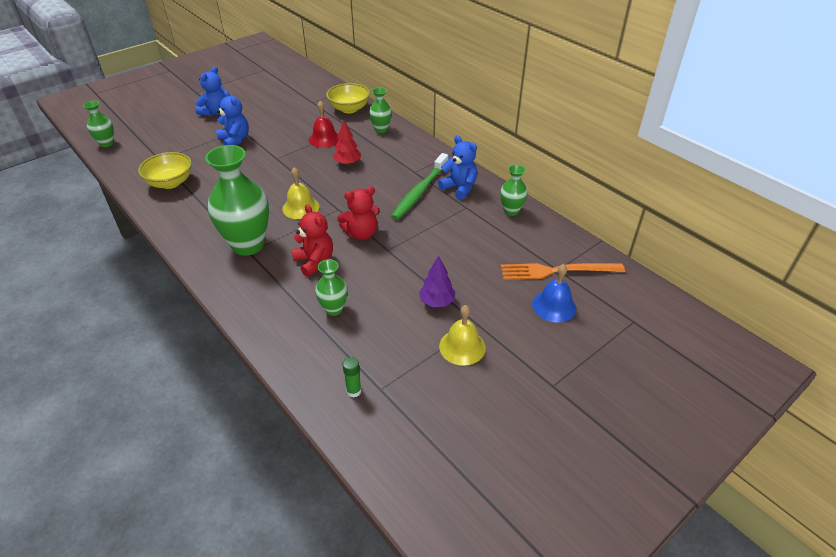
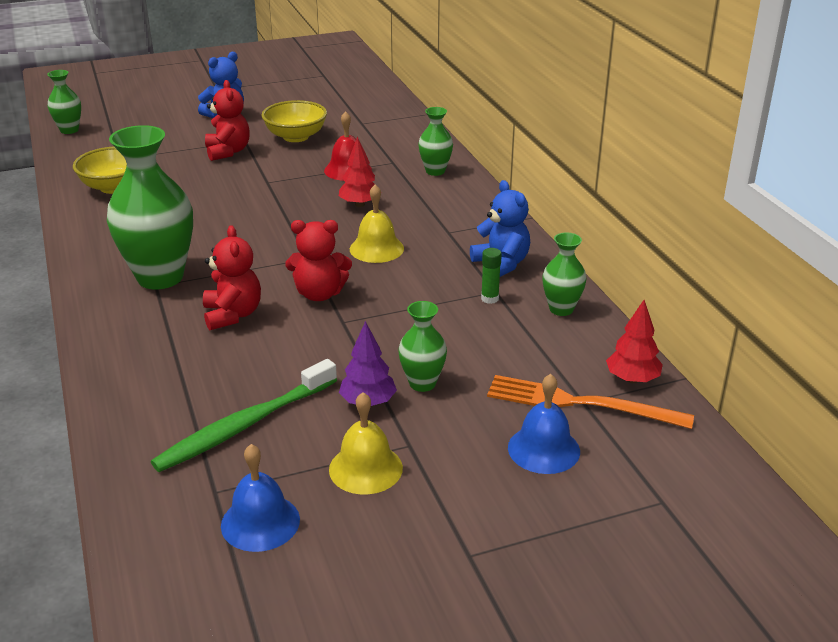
camera: 20 degrees right, 10 degrees down
blue teddy bear [216,90,249,145] -> red teddy bear [205,80,250,161]
yellow bell [282,167,319,219] -> yellow bell moved to [350,184,404,263]
green vase [315,259,348,316] -> green vase moved to [398,301,447,392]
yellow bowl [326,83,370,113] -> yellow bowl moved to [261,100,327,142]
green glue stick [343,357,362,397] -> green glue stick moved to [481,248,502,304]
green toothbrush [391,153,448,220] -> green toothbrush moved to [151,359,337,472]
none -> blue bell [221,444,300,552]
none -> red tree [606,300,663,383]

